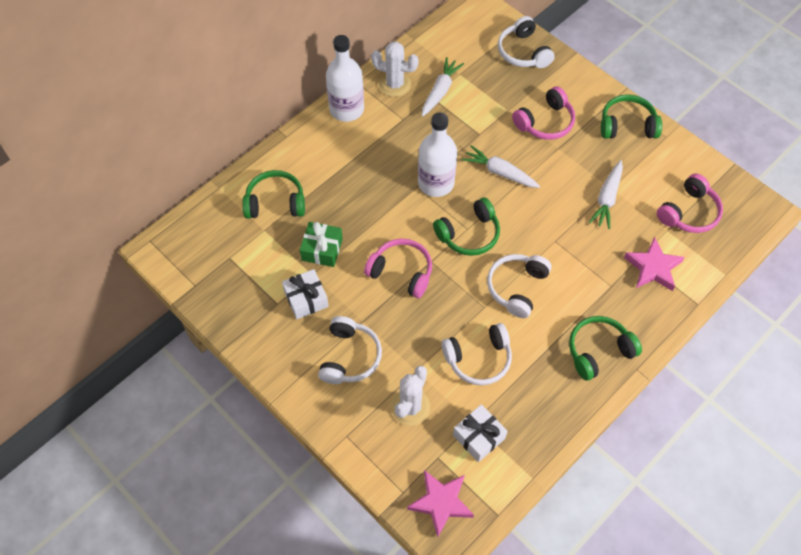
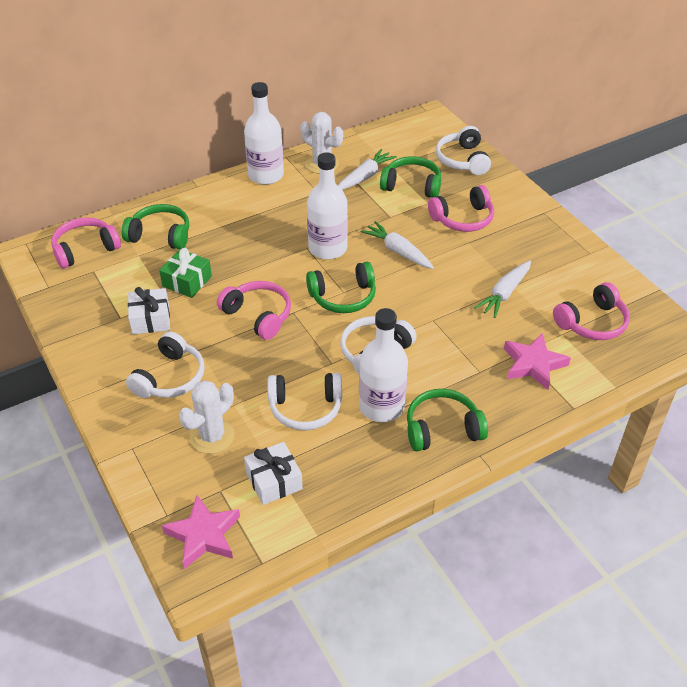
camera: 15 degrees right, 15 degrees down
green headphones [601,94,662,139] -> green headphones moved to [380,156,441,198]
none -> pink headphones [51,217,121,269]
none -> white bottle [359,308,408,422]

